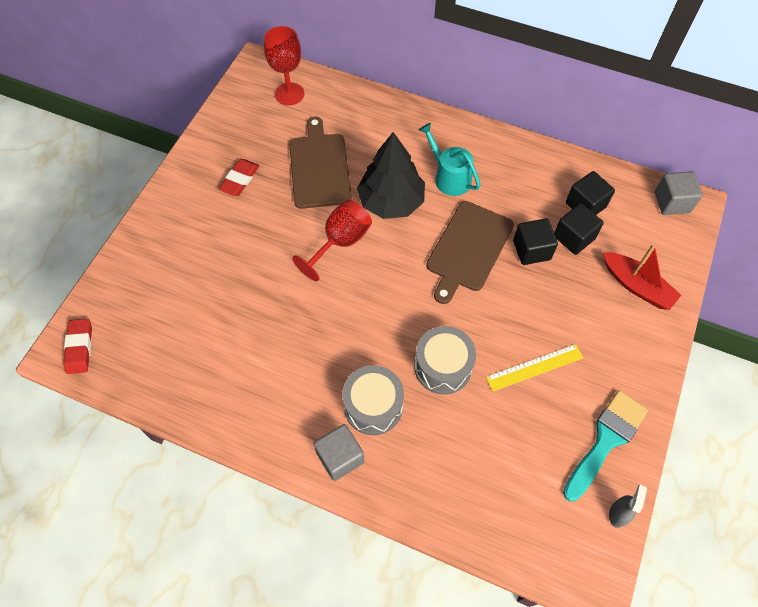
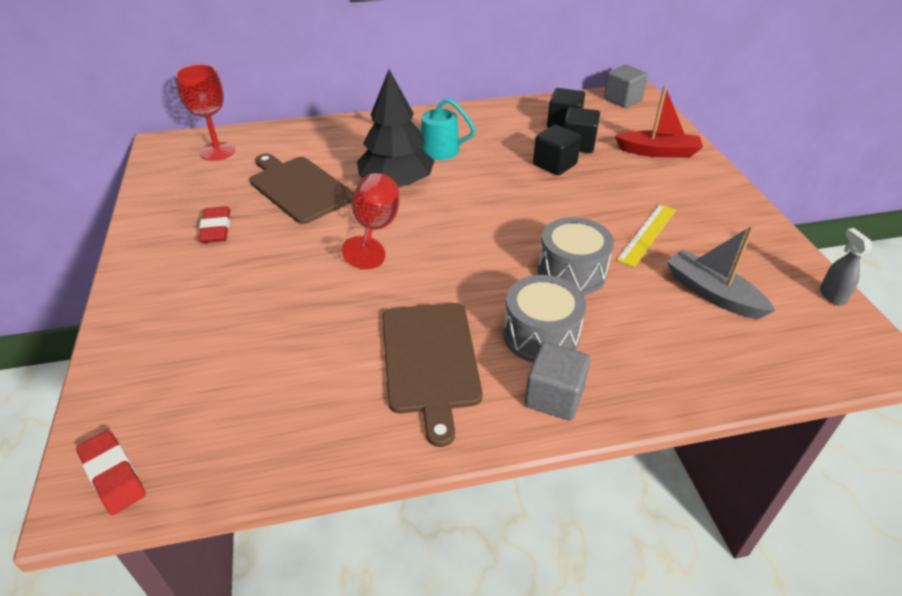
camera: 35 degrees left, 20 degrees down
brown cutting board [426,201,514,304] -> brown cutting board moved to [382,303,483,447]
turquoise brush [563,390,648,502] -> none
none -> grey boat [666,226,775,319]

